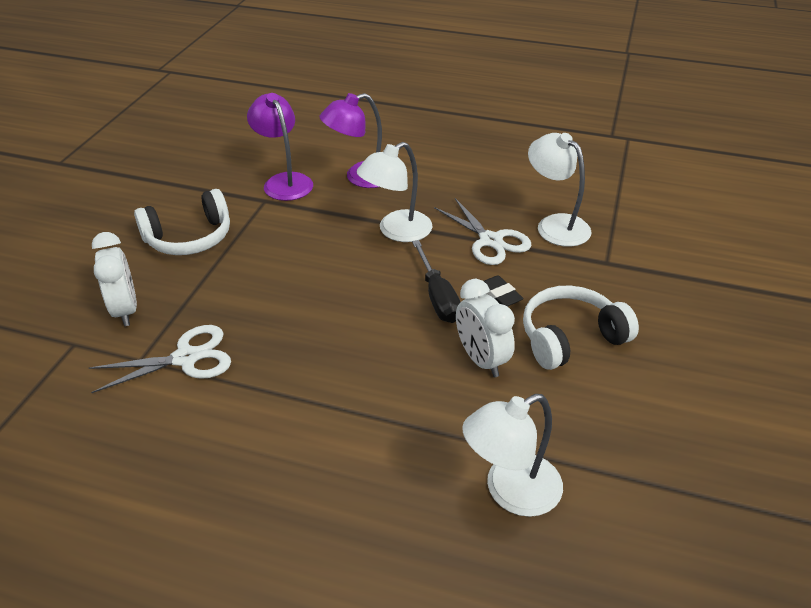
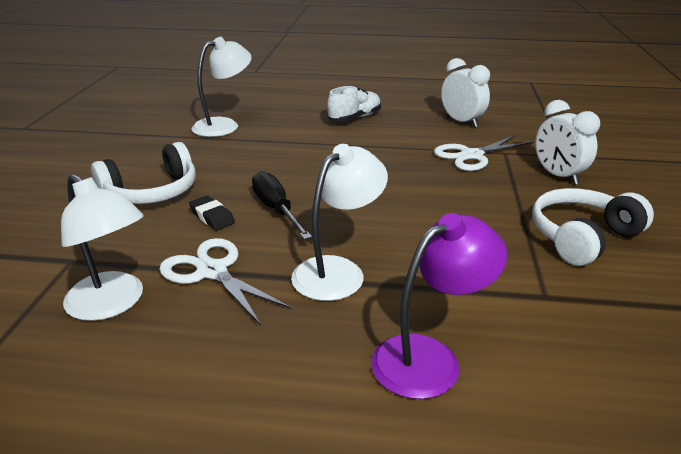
camera: 170 degrees right, 10 degrees down
purple lamp [247,93,313,201] -> none
white clock [456,279,515,377] -> white clock moved to [441,58,490,127]
none -> white shoe [327,86,381,122]

